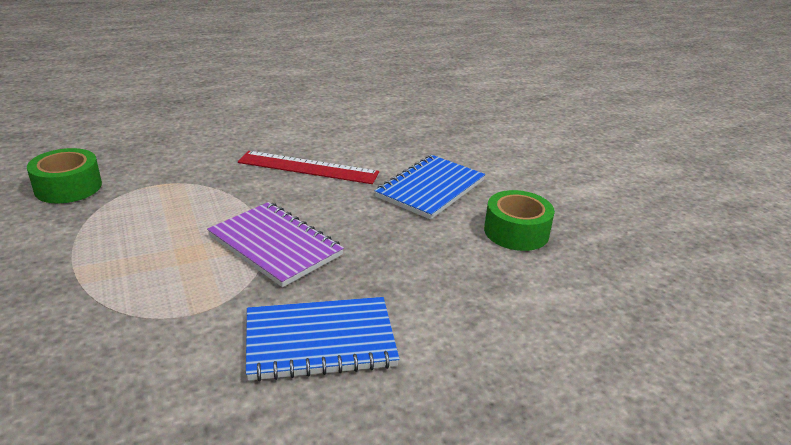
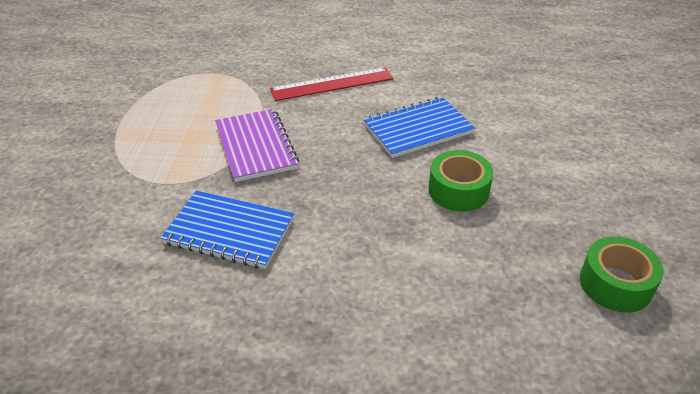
camera: 30 degrees right, 10 degrees up
green tape [27,148,102,203] -> green tape moved to [580,236,664,312]
red ruler [238,151,379,184] -> red ruler turned 60 degrees counterclockwise [270,67,393,101]

